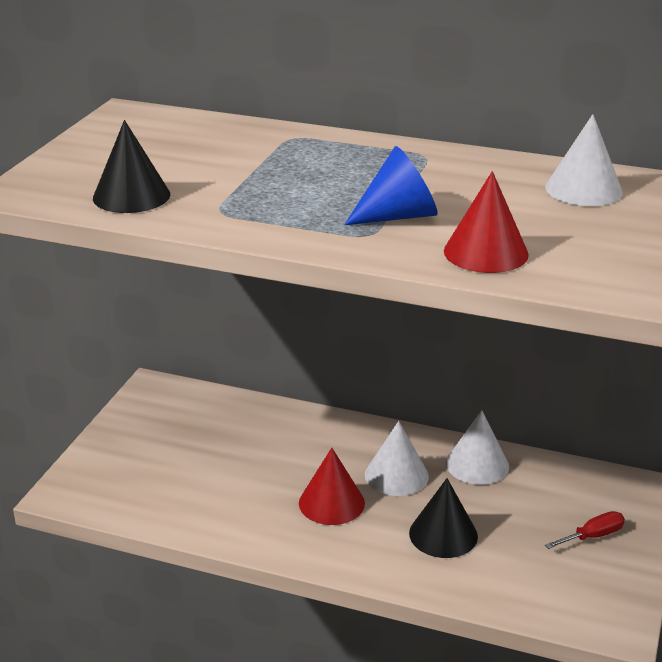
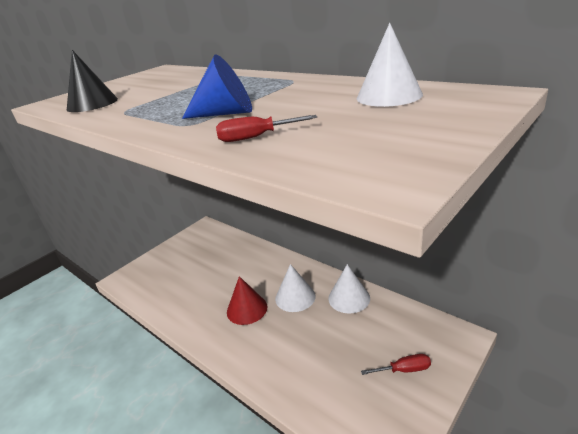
camera: 25 degrees right, 0 degrees up
black cone [409,478,478,558] -> none
red cone [444,171,529,273] -> red screwdriver [216,115,317,142]

